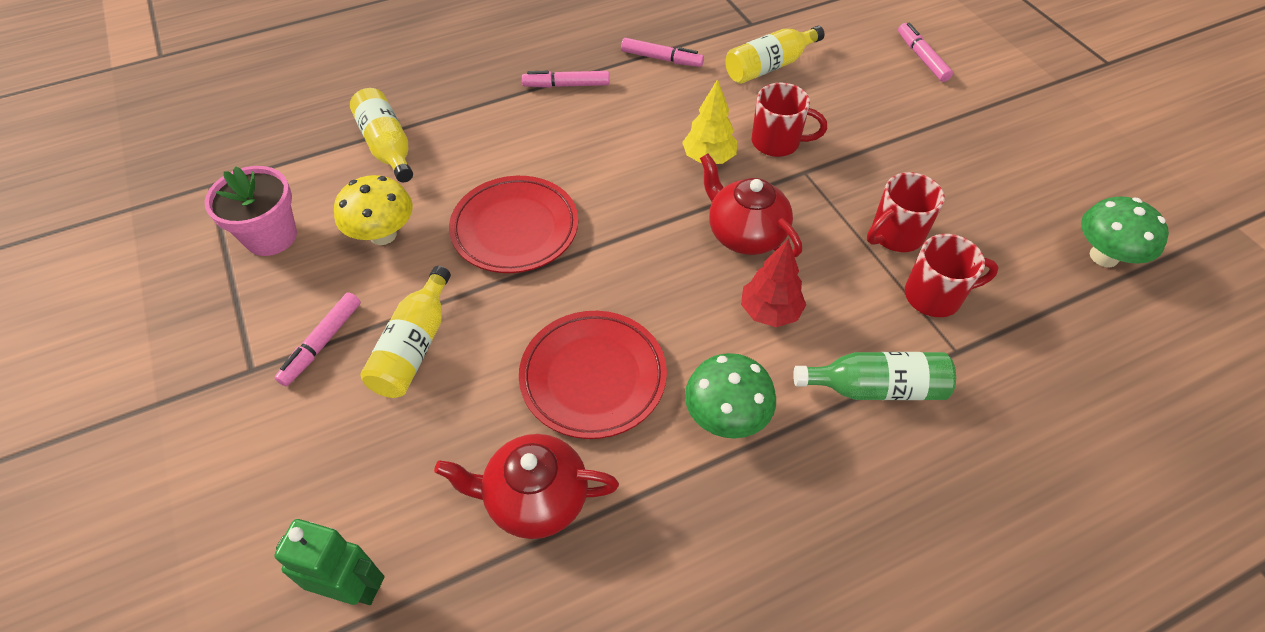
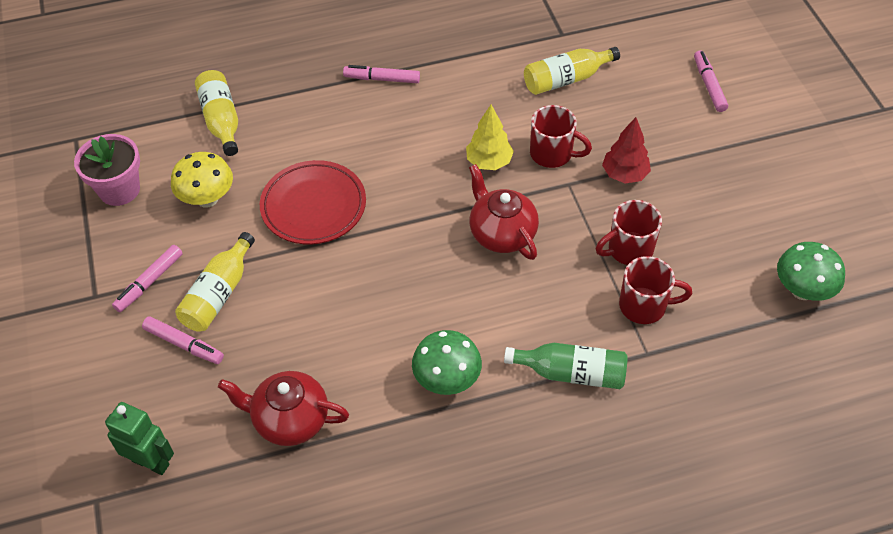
camera: 10 degrees right, 0 degrees up
red plate [519,311,667,439] -> none
pink marker [621,38,704,67] -> pink marker moved to [142,317,224,364]
red tree [741,239,806,327] -> red tree moved to [602,117,651,183]

